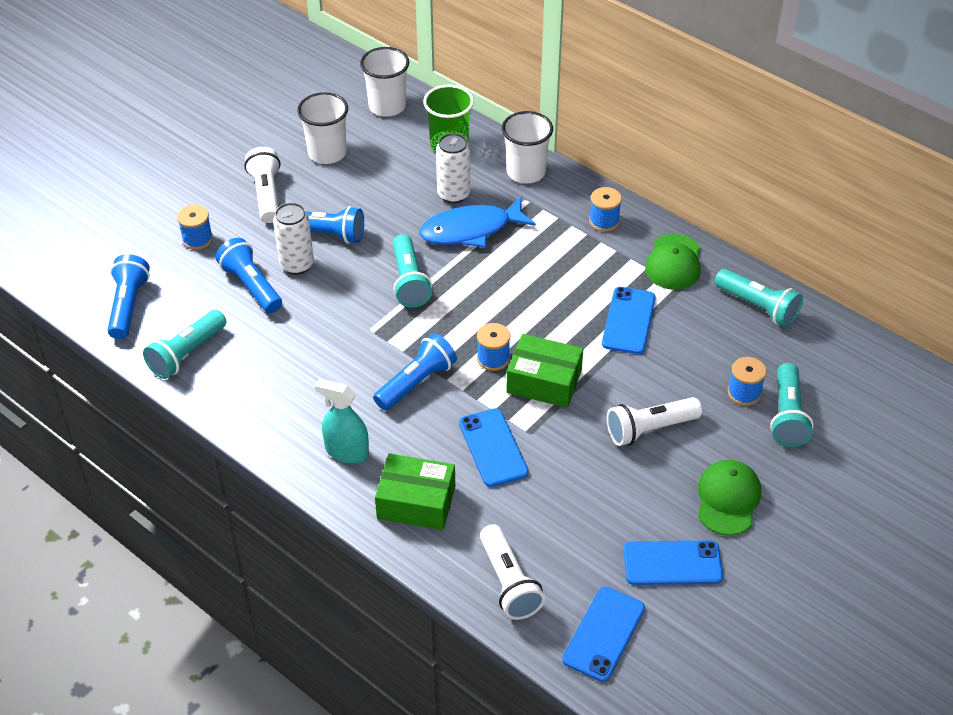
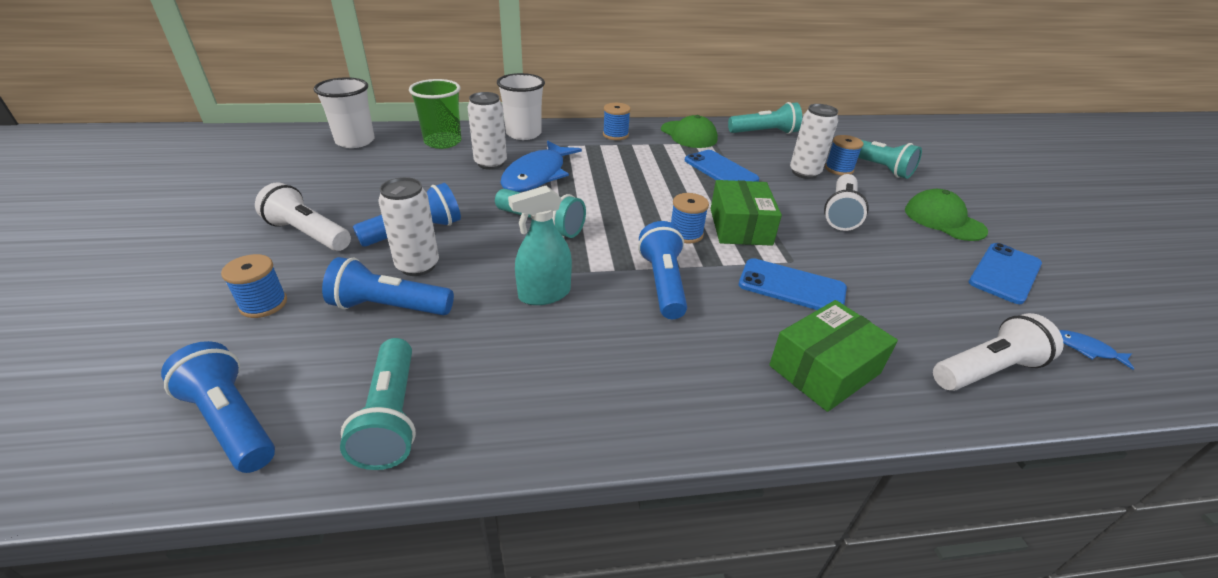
camera: 50 degrees left, 10 degrees down
white cup [297,92,348,164] -> none
turquoise spray bottle [315,379,369,463] -> turquoise spray bottle moved to [508,186,572,305]
white flashlight [480,524,545,620] -> white flashlight turned 45 degrees counterclockwise [933,313,1064,391]
green box [506,334,583,408] -> green box turned 60 degrees counterclockwise [711,180,782,246]
blue phone [562,587,645,682] -> blue fish [1059,330,1134,370]
none -> white can [790,104,838,179]

